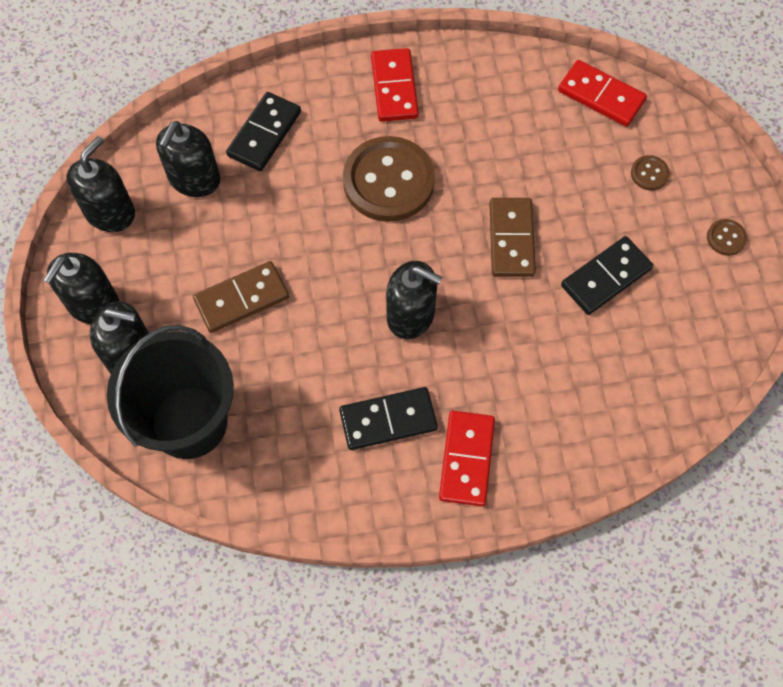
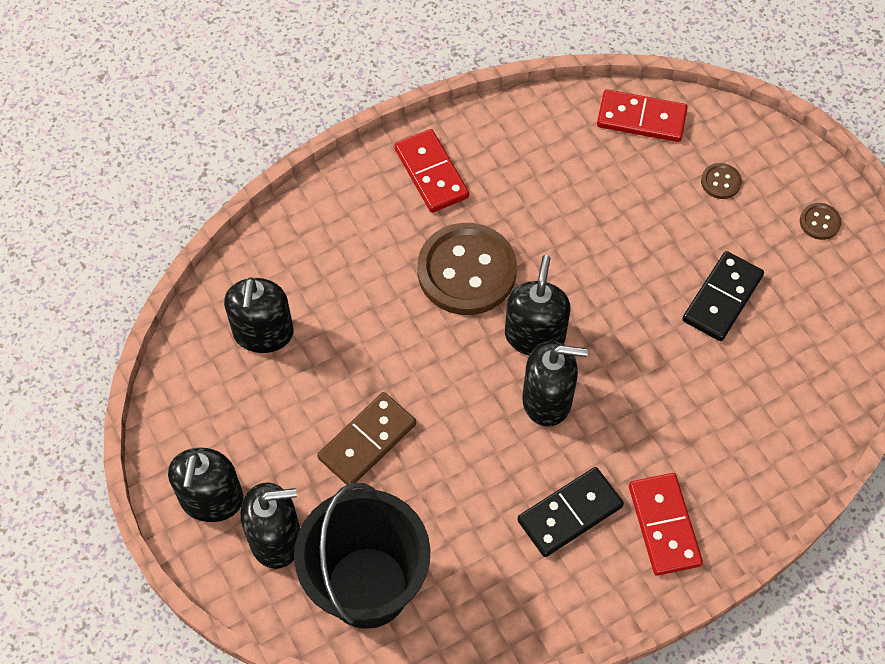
camera: 20 degrees left, 5 degrees down
black soap dispenser [67,136,135,232] -> black soap dispenser moved to [505,255,570,356]
black domino [226,92,301,171] -> none
brown domino [489,198,536,277] -> none

